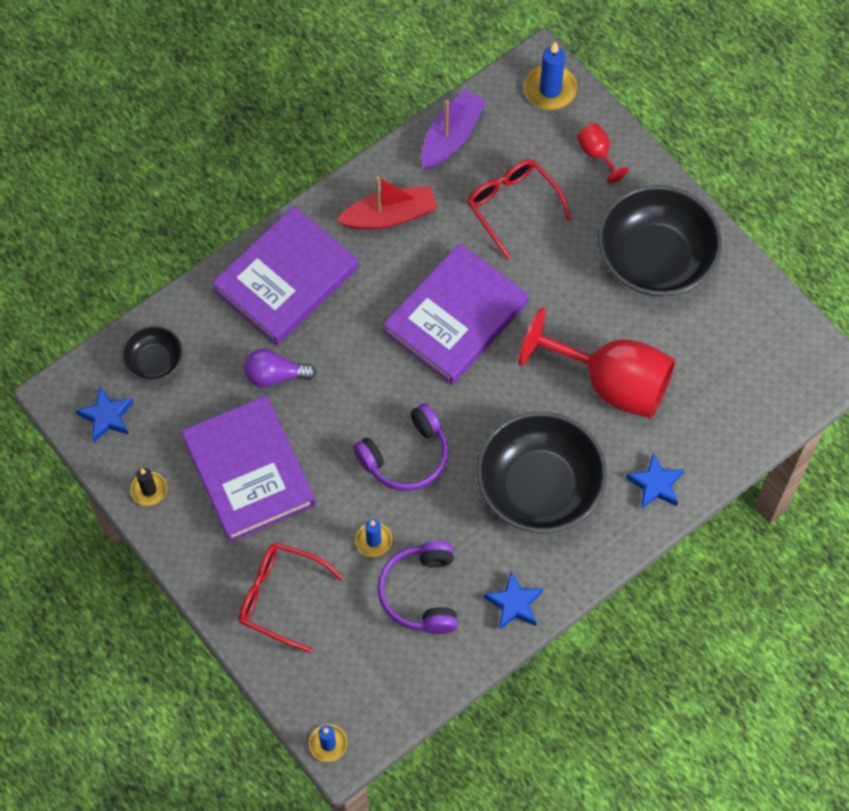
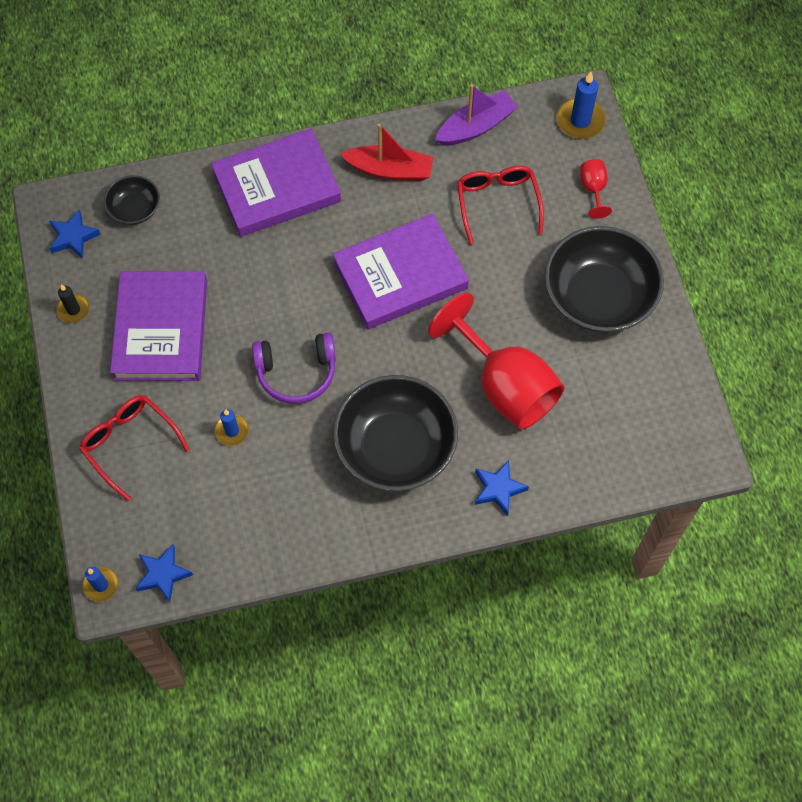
camera: 25 degrees right, 0 degrees up
purple light bulb [244,349,316,388] -> none
purple headphones [378,541,458,634] -> none
blue star [484,571,543,630] -> blue star moved to [135,545,193,602]

